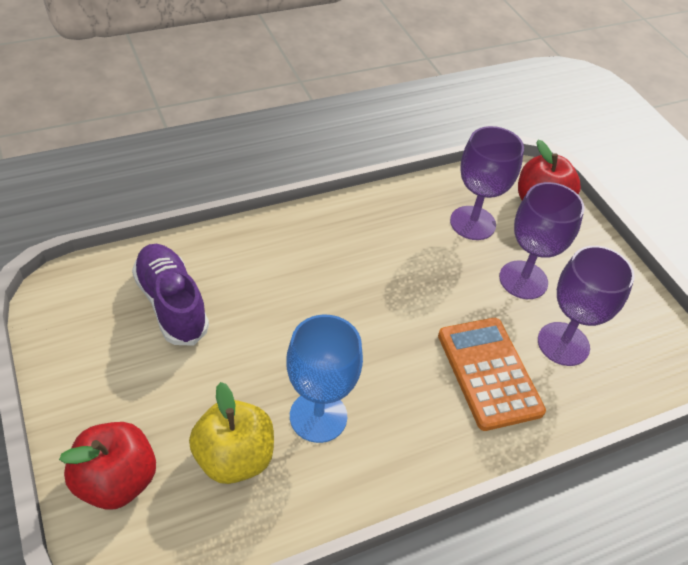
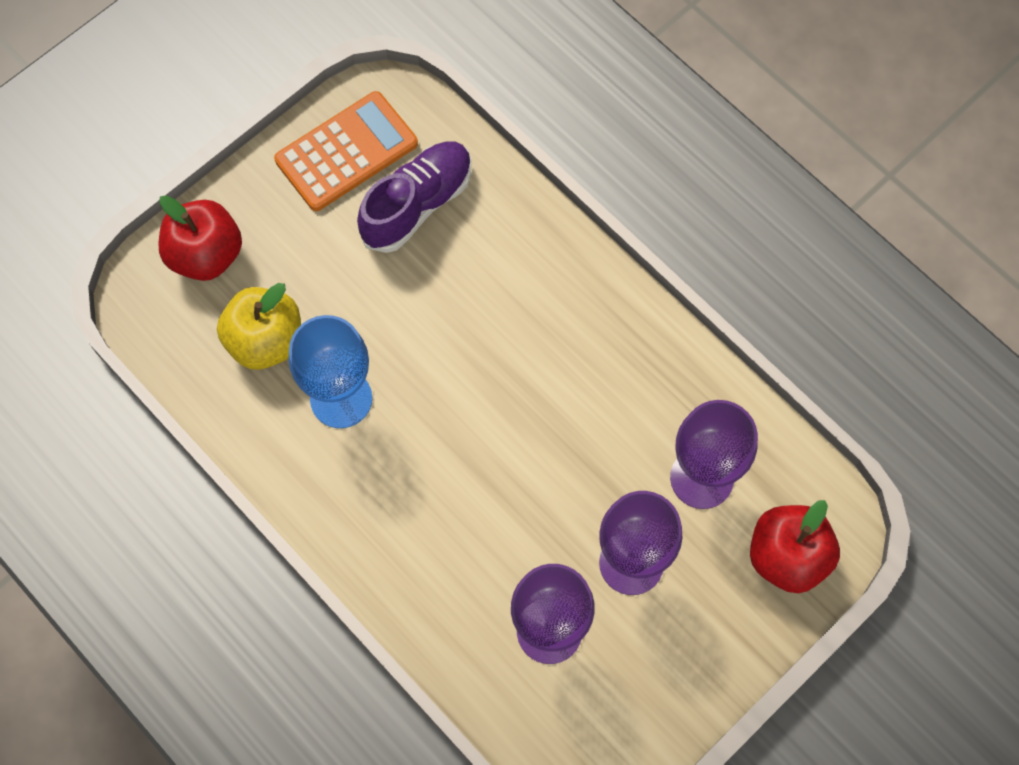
camera: 75 degrees right, 20 degrees up
orange calculator [438,318,546,431] -> orange calculator moved to [274,91,418,211]

